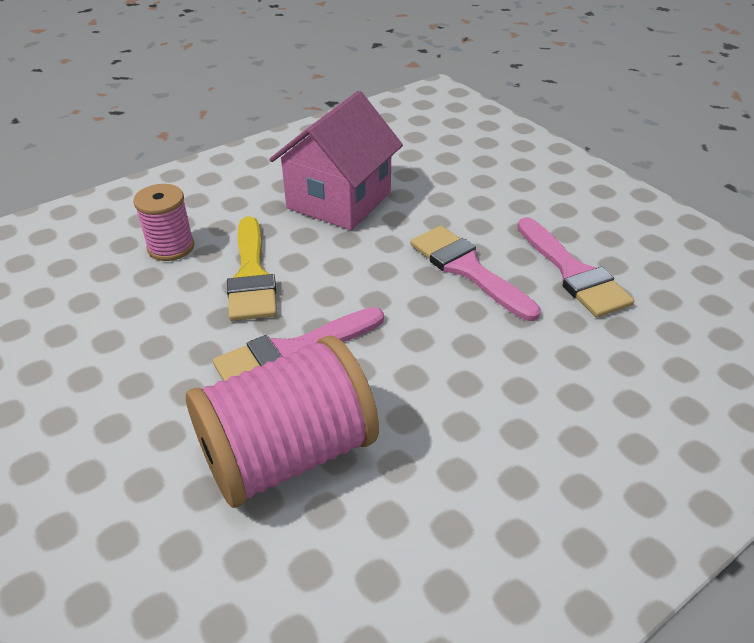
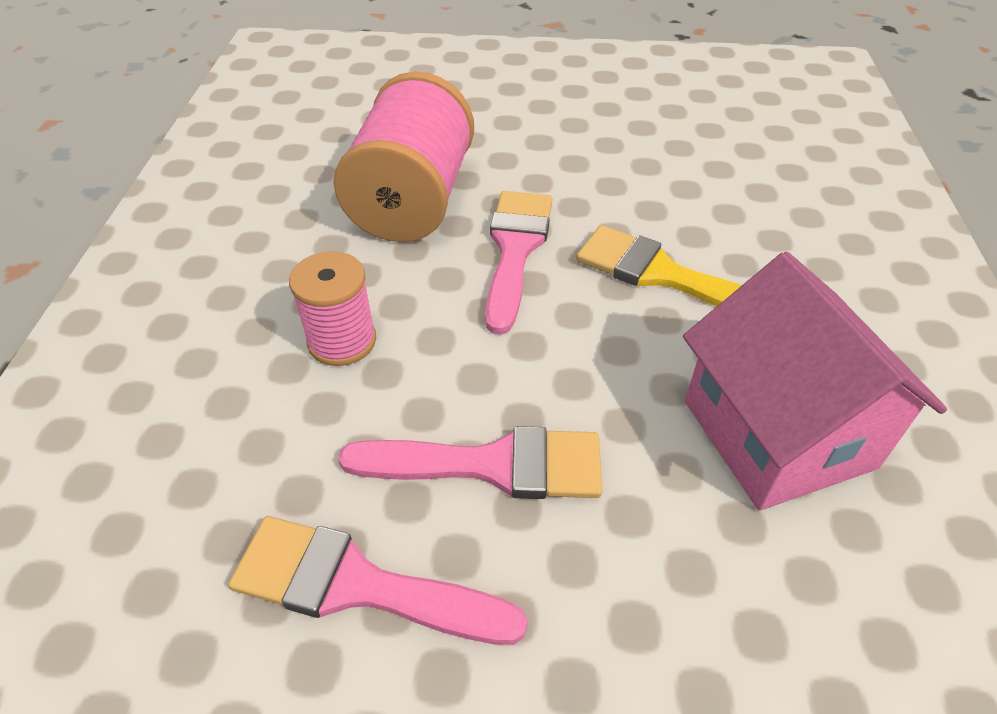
camera: 130 degrees right, 5 degrees up
pink spool [133,184,194,261] -> pink spool moved to [289,251,376,366]

